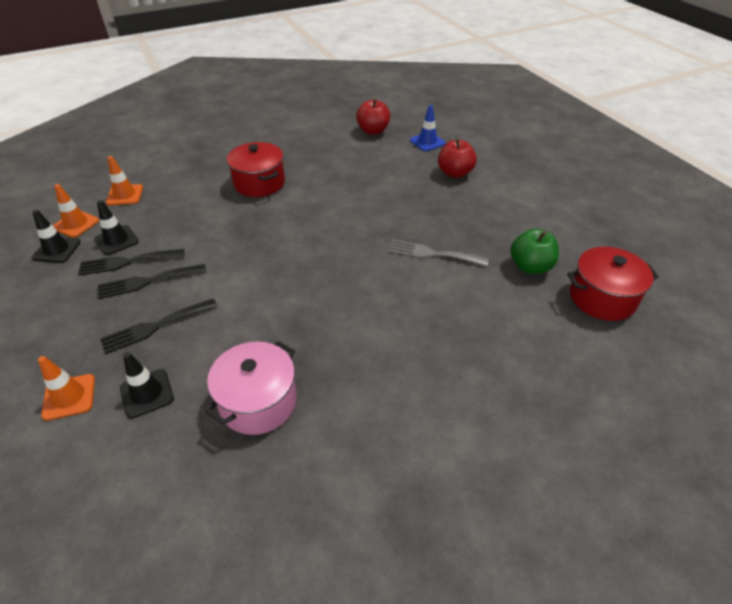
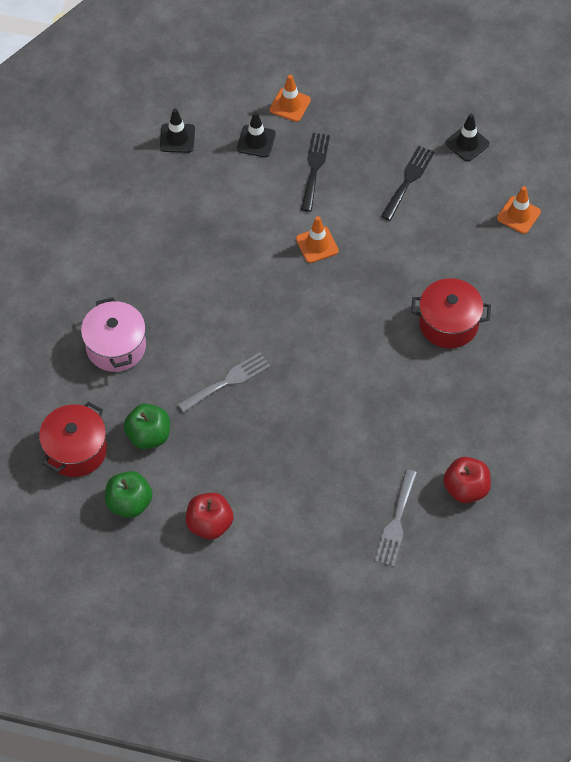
camera: 130 degrees right, 15 degrees up
orange traffic cone [53,184,99,238] -> orange traffic cone moved to [296,216,339,263]
black traffic cone [94,200,139,255] -> black traffic cone moved to [160,108,195,153]
black fork [97,264,206,299] -> none
pink pot [205,341,297,435] -> pink pot moved to [81,297,146,372]
blue traffic cone [410,105,446,151] -> grey fork [375,469,417,567]
red apple [438,138,477,178] -> red apple moved to [186,493,233,540]
none -> green apple [105,471,152,518]

